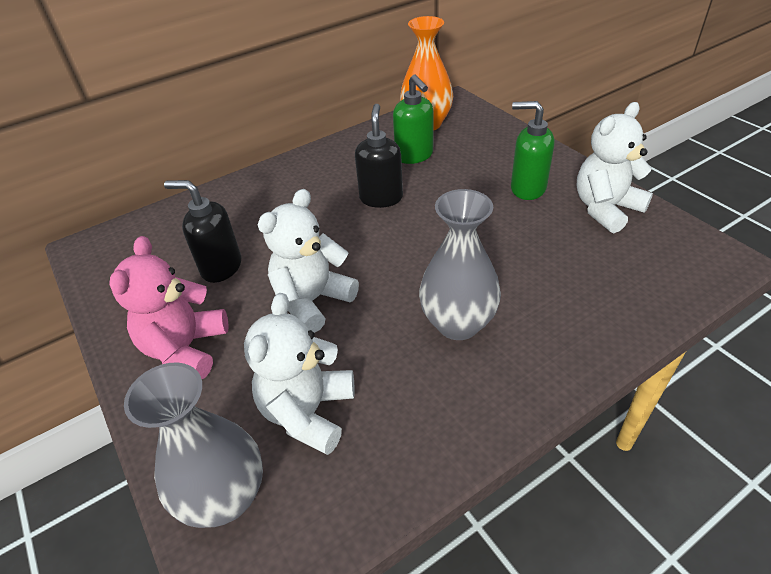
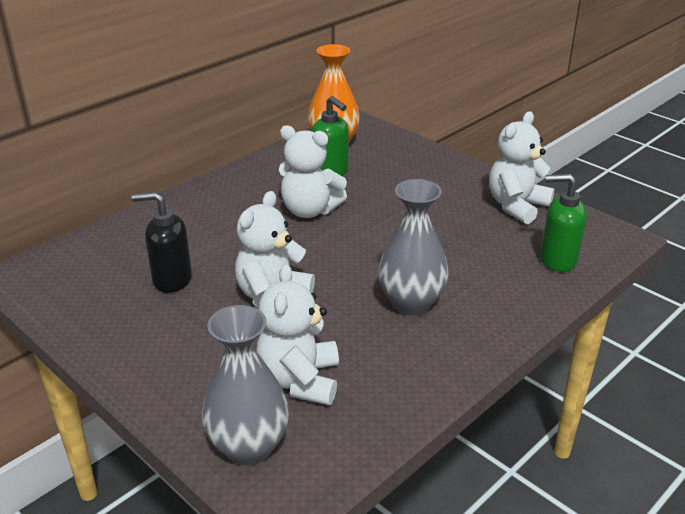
camera: 15 degrees left, 10 degrees down
pink teddy bear [109,236,229,379] -> none
black soap dispenser [355,104,403,208] -> white teddy bear [279,125,347,218]
green soap dispenser [511,101,554,200] -> green soap dispenser moved to [540,174,587,272]

